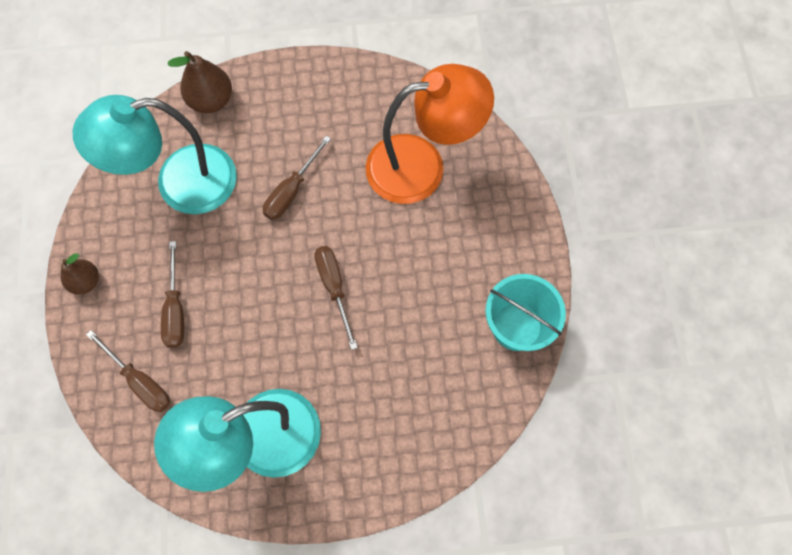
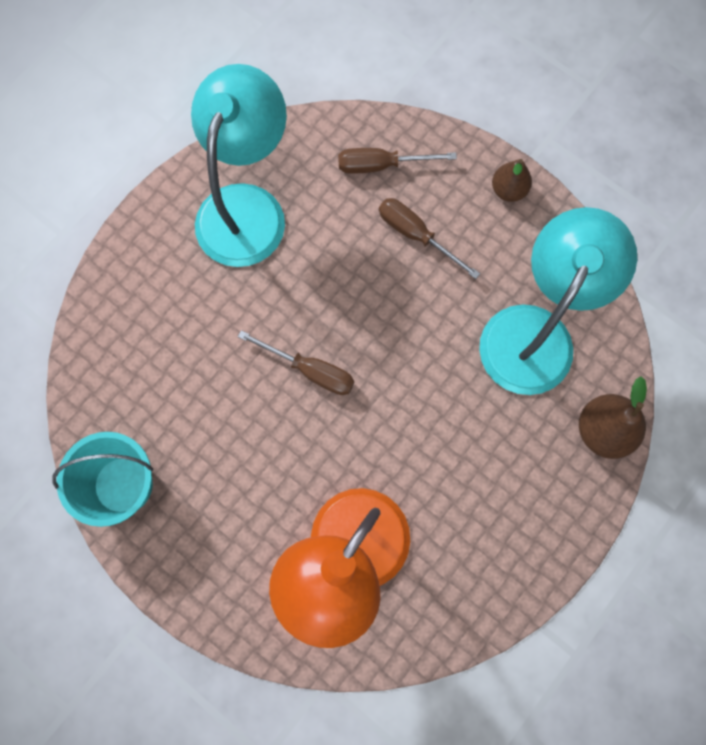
camera: 135 degrees right, 5 degrees up
brown screwdriver [263,136,331,220] -> none

